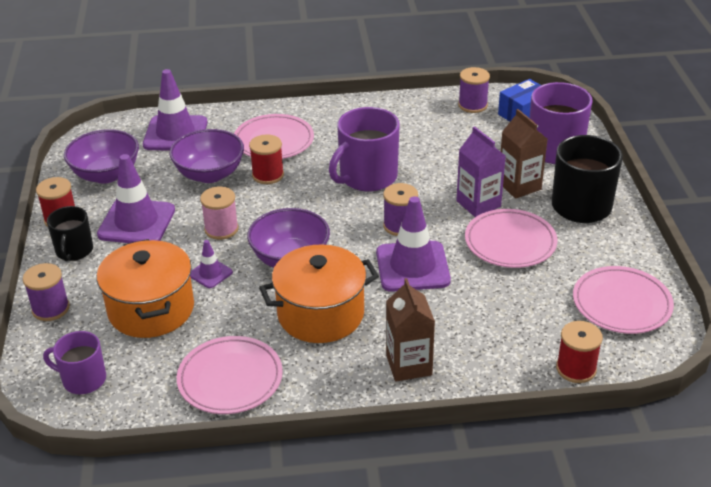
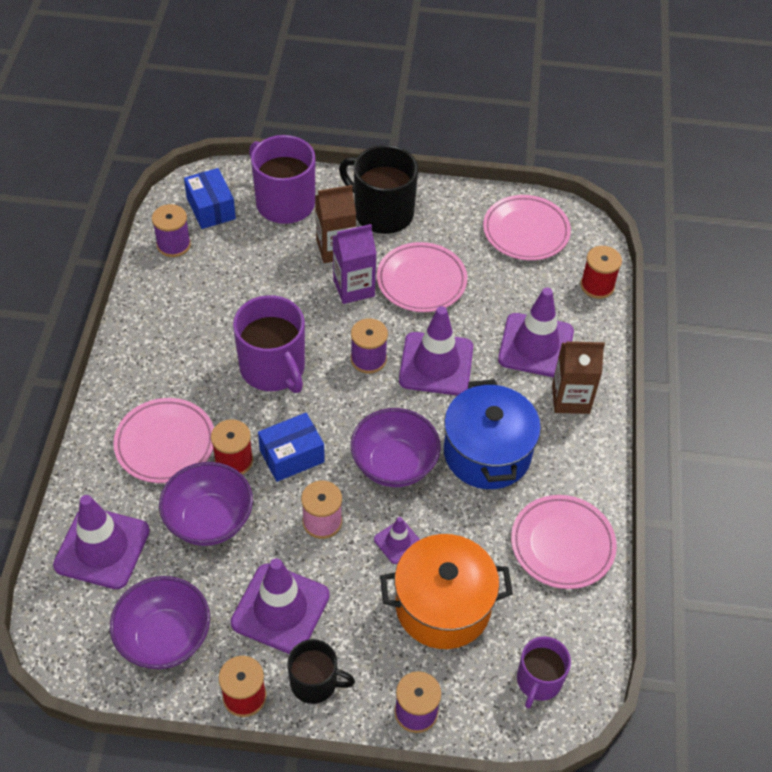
camera: 80 degrees left, 15 degrees up
orange pot [259,244,379,343] -> blue pot [444,380,541,489]
none -> blue box [258,413,325,482]
none -> purple traffic cone [498,288,574,377]

